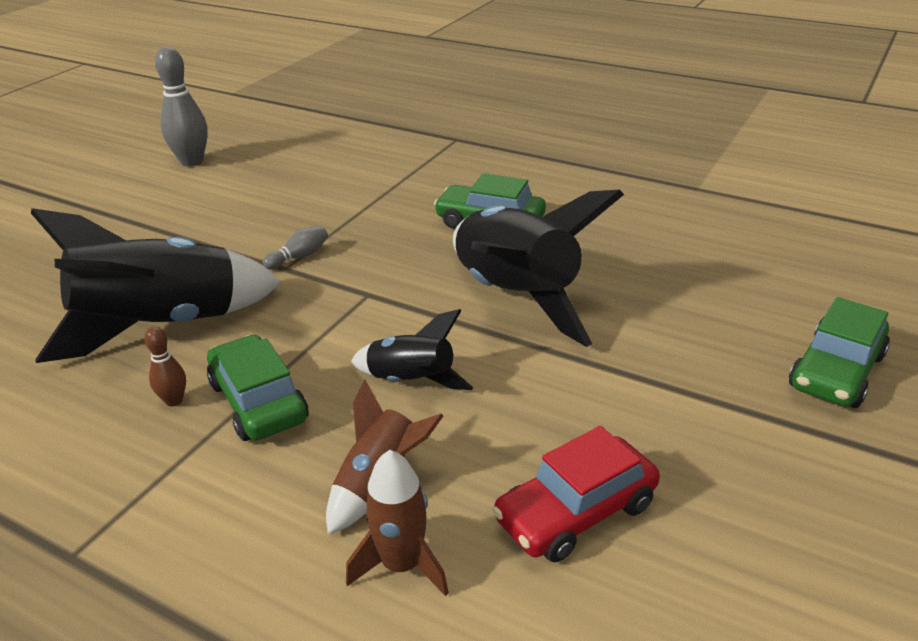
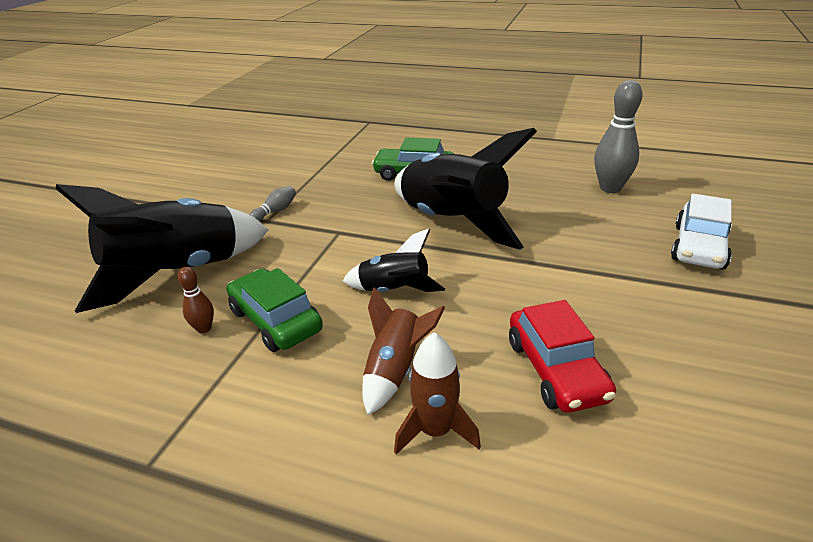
camera: 10 degrees left, 0 degrees up
grey bowling pin [155,47,208,167] -> grey bowling pin moved to [594,80,643,193]
red car [492,426,660,562] -> red car turned 60 degrees counterclockwise [509,300,616,413]
green car [789,297,890,408] -> white car [671,194,732,270]

